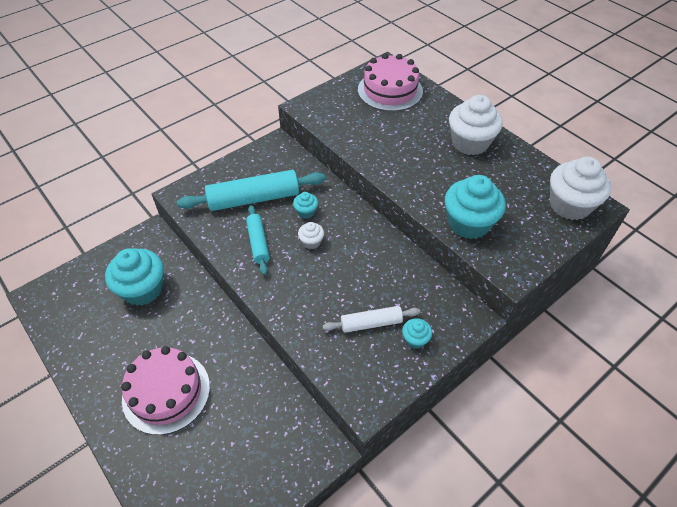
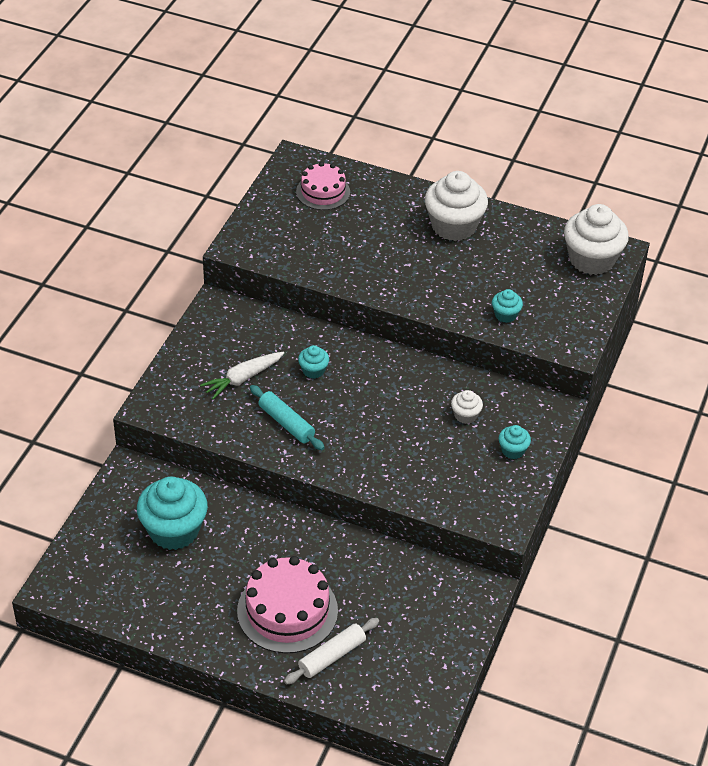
camera: 30 degrees left, 5 degrees down
turquoise rolling pin [177,170,325,211] -> white carrot [200,352,284,399]
white cupcake [298,222,324,249] -> white cupcake moved to [451,390,483,424]
white rolling pin [323,306,420,333] -> white rolling pin moved to [284,618,379,685]
pink cake [358,53,423,111] -> pink cake [296,162,350,210], size x0.63
turquoise cupcake [445,175,506,239] -> turquoise cupcake [492,289,523,323], size x0.47

